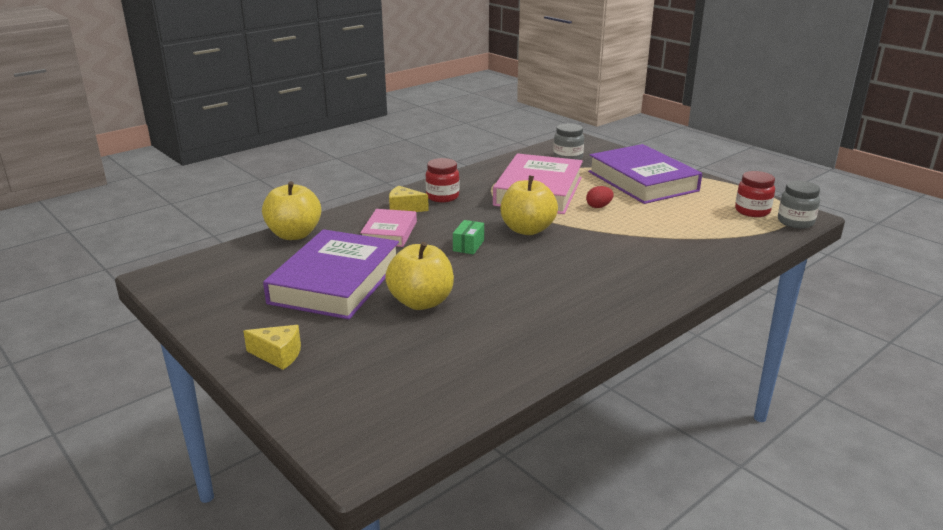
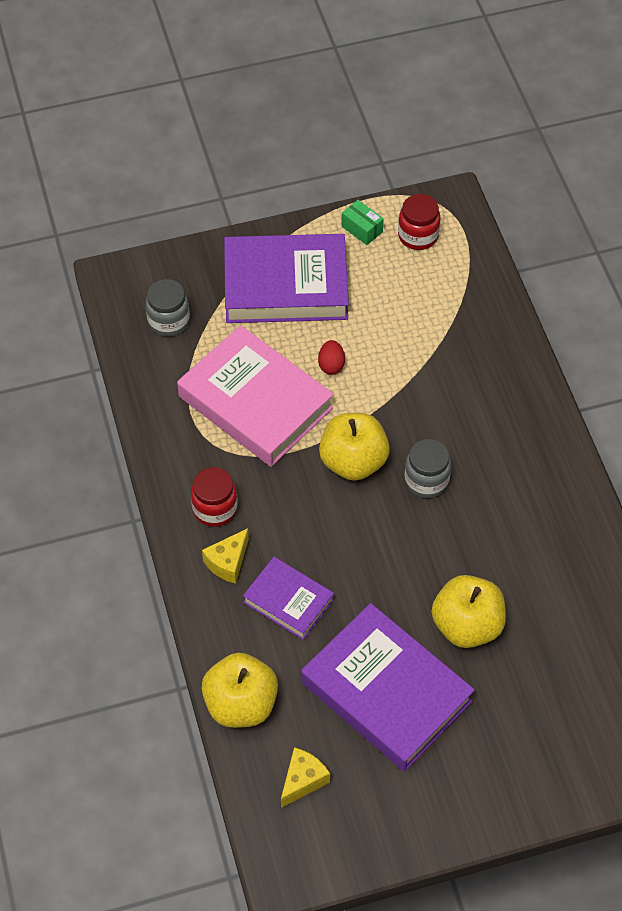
camera: 65 degrees left, 30 degrees up
yellow cheese [243,325,301,370] -> yellow cheese moved to [281,747,330,808]
pink book [360,209,417,247] -> purple book [243,557,334,640]
green box [453,220,484,254] -> green box moved to [341,200,384,245]
grey jar [778,181,820,229] -> grey jar moved to [405,439,451,498]

